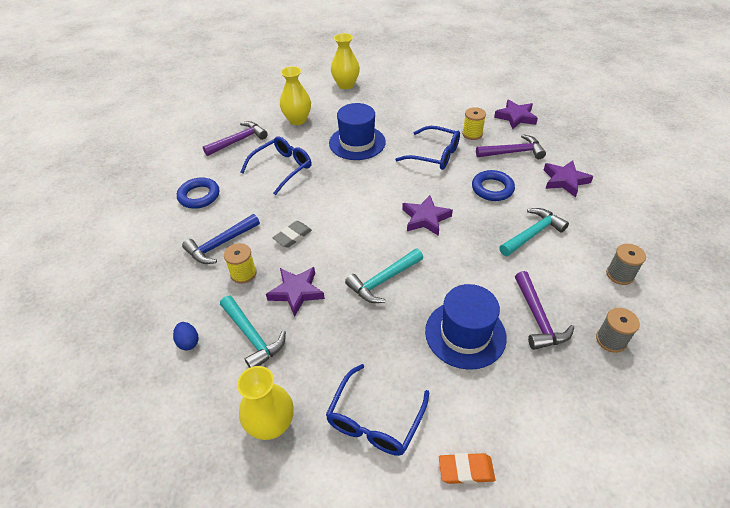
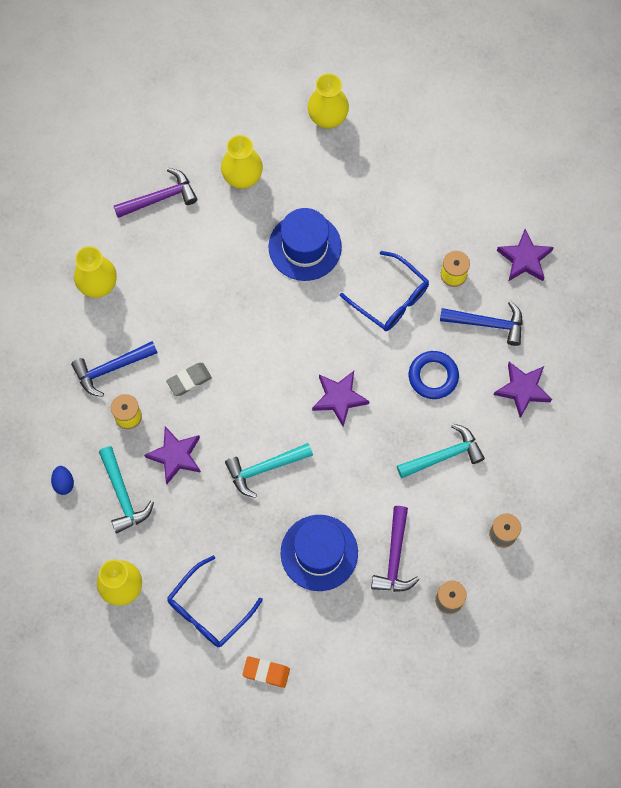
camera: 15 degrees right, 25 degrees up
blue ring [177,177,219,209] -> yellow vase [74,246,117,298]
blue glasses [240,136,311,195] -> none
purple hammer [476,134,546,159] -> blue hammer [440,301,523,346]

